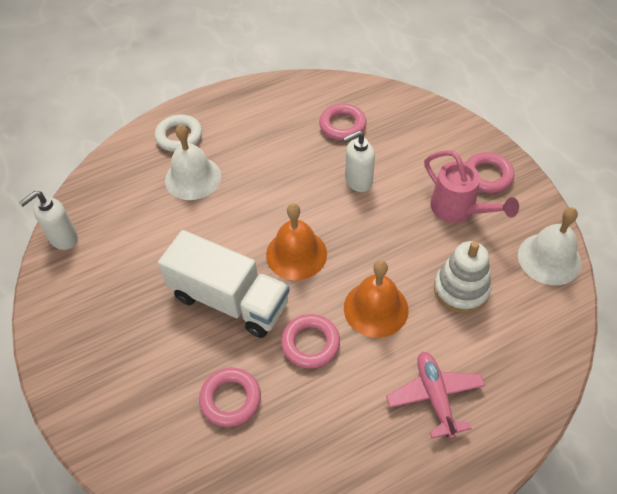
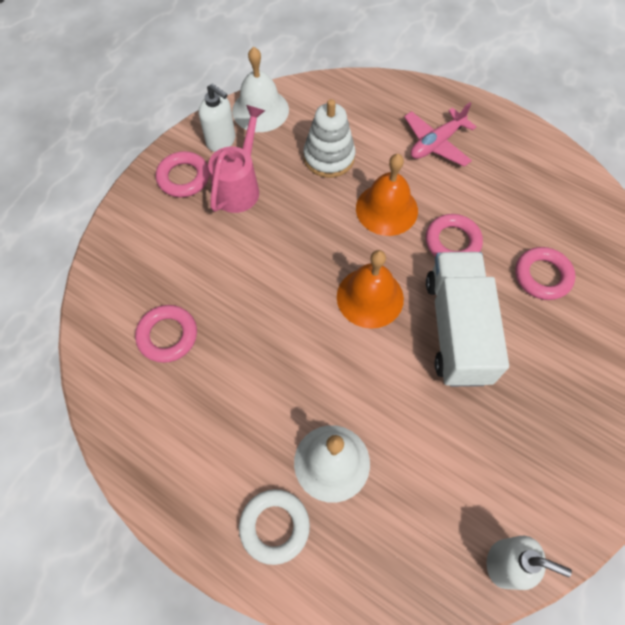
camera: 120 degrees left, 10 degrees up
white soap dispenser [343,130,375,192] -> white soap dispenser moved to [199,84,235,152]

